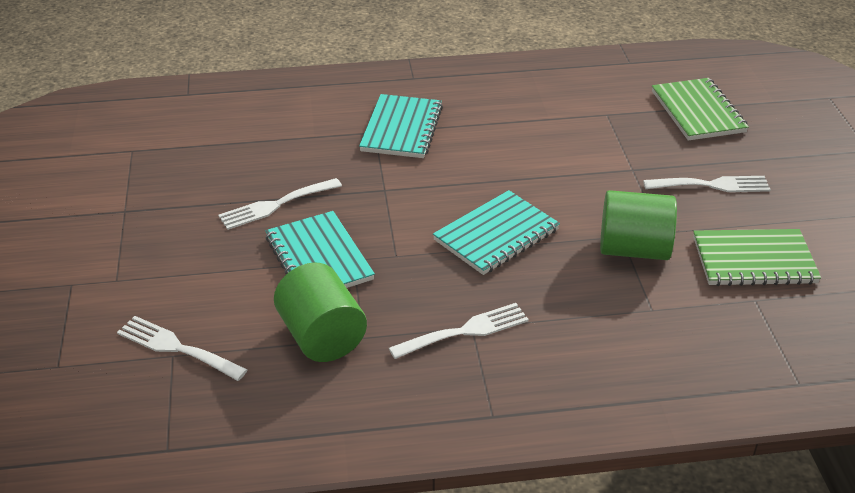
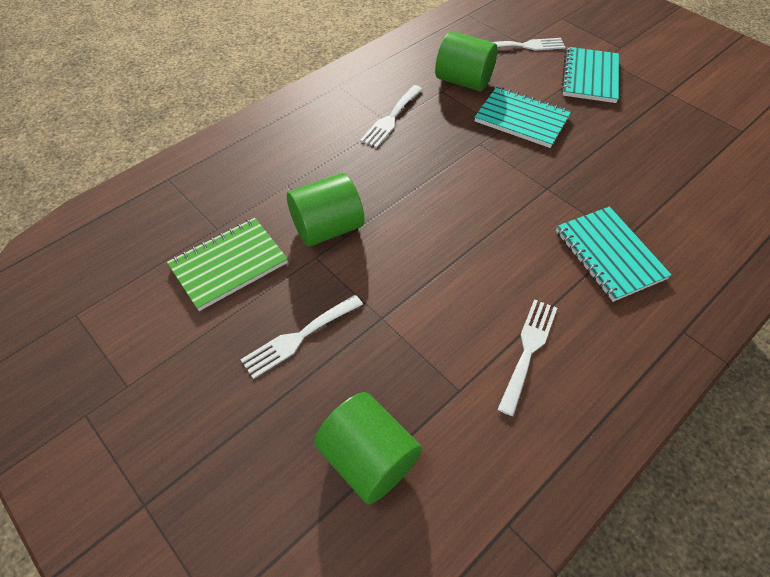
camera: 145 degrees right, 15 degrees up
white fork [218,178,342,230] -> white fork moved to [497,299,557,416]
turquoise notebook [433,190,560,275] -> turquoise notebook moved to [561,47,619,103]
green notebook [652,78,749,141] -> green cylinder [314,392,422,504]

